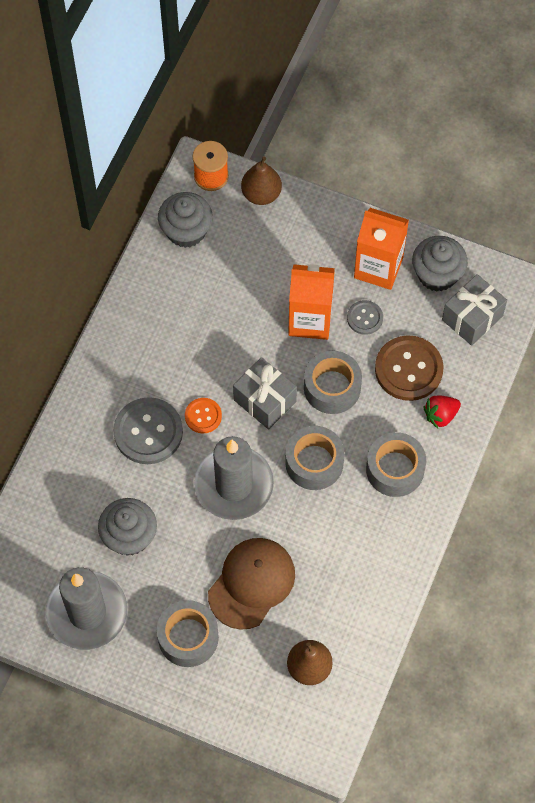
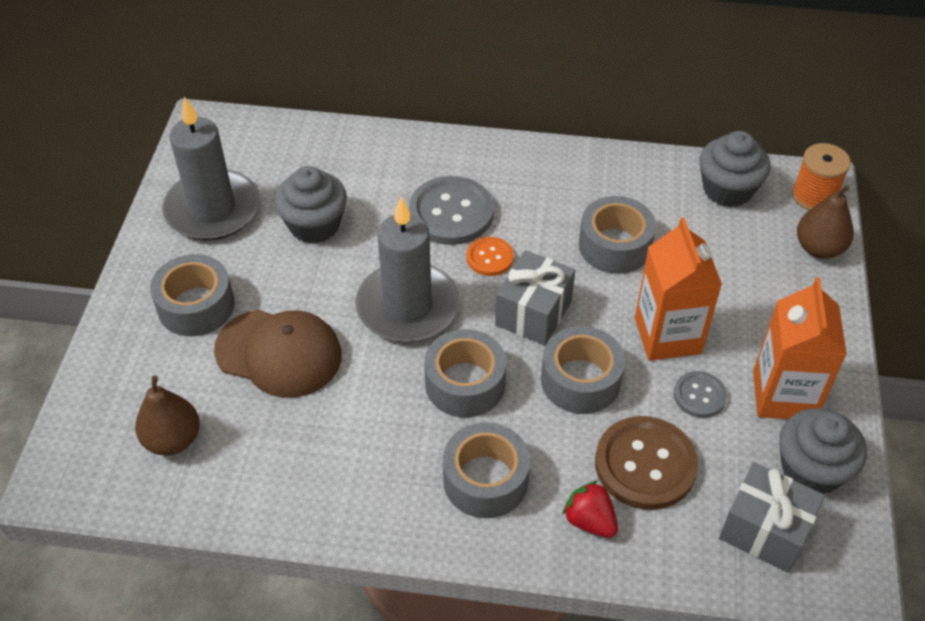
camera: 75 degrees right, 15 degrees down
none -> grey tape [579,196,656,274]

